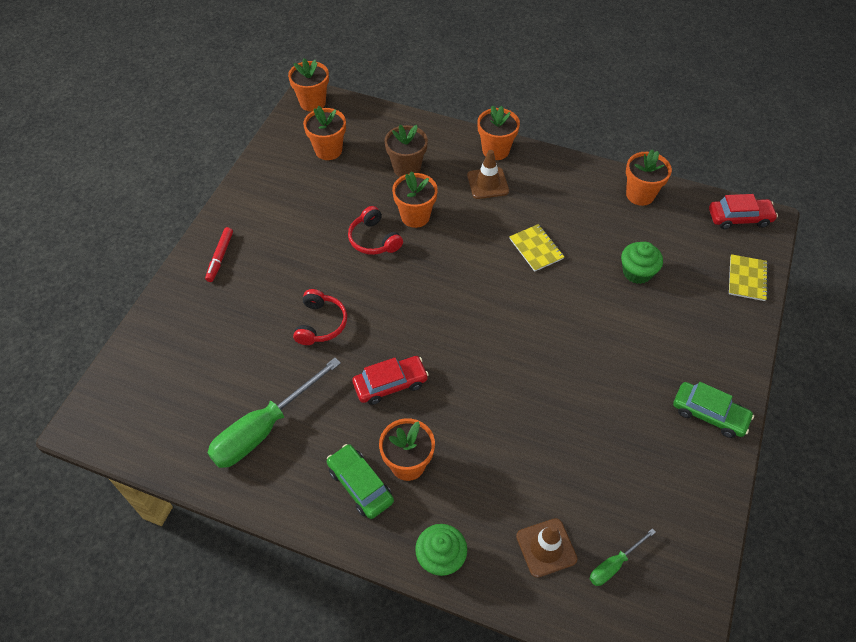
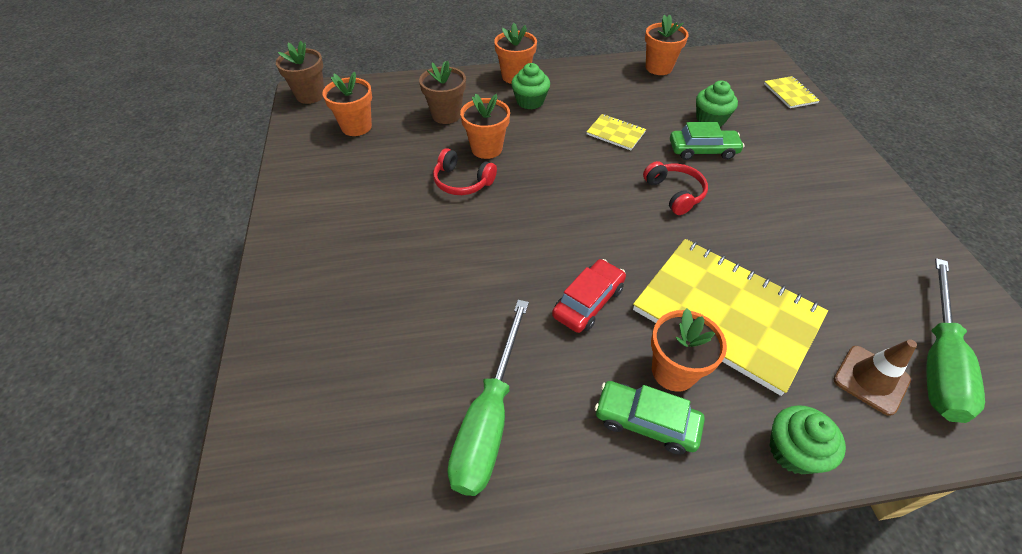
camera: 30 degrees left, 5 degrees down
red marker [205,227,233,282] -> none
orange flower pot [288,58,329,112] -> brown flower pot [276,41,324,104]
red headphones [293,289,347,345] -> red headphones moved to [643,161,708,215]
brown traffic cone [467,150,509,199] -> green cupcake [511,63,550,110]
green screwdriver [590,528,656,586] -> green screwdriver [927,258,985,423], size x2.05
green car [673,382,754,438] -> green car moved to [670,122,744,160]
red car [709,194,778,229] -> none
none -> yellow notebook [633,239,828,396]

